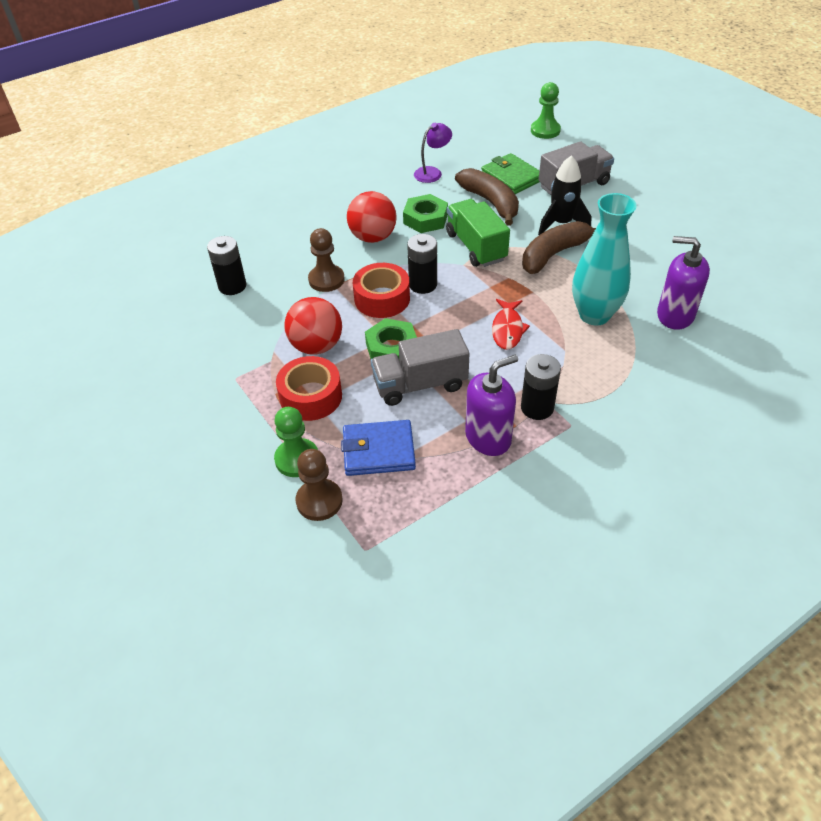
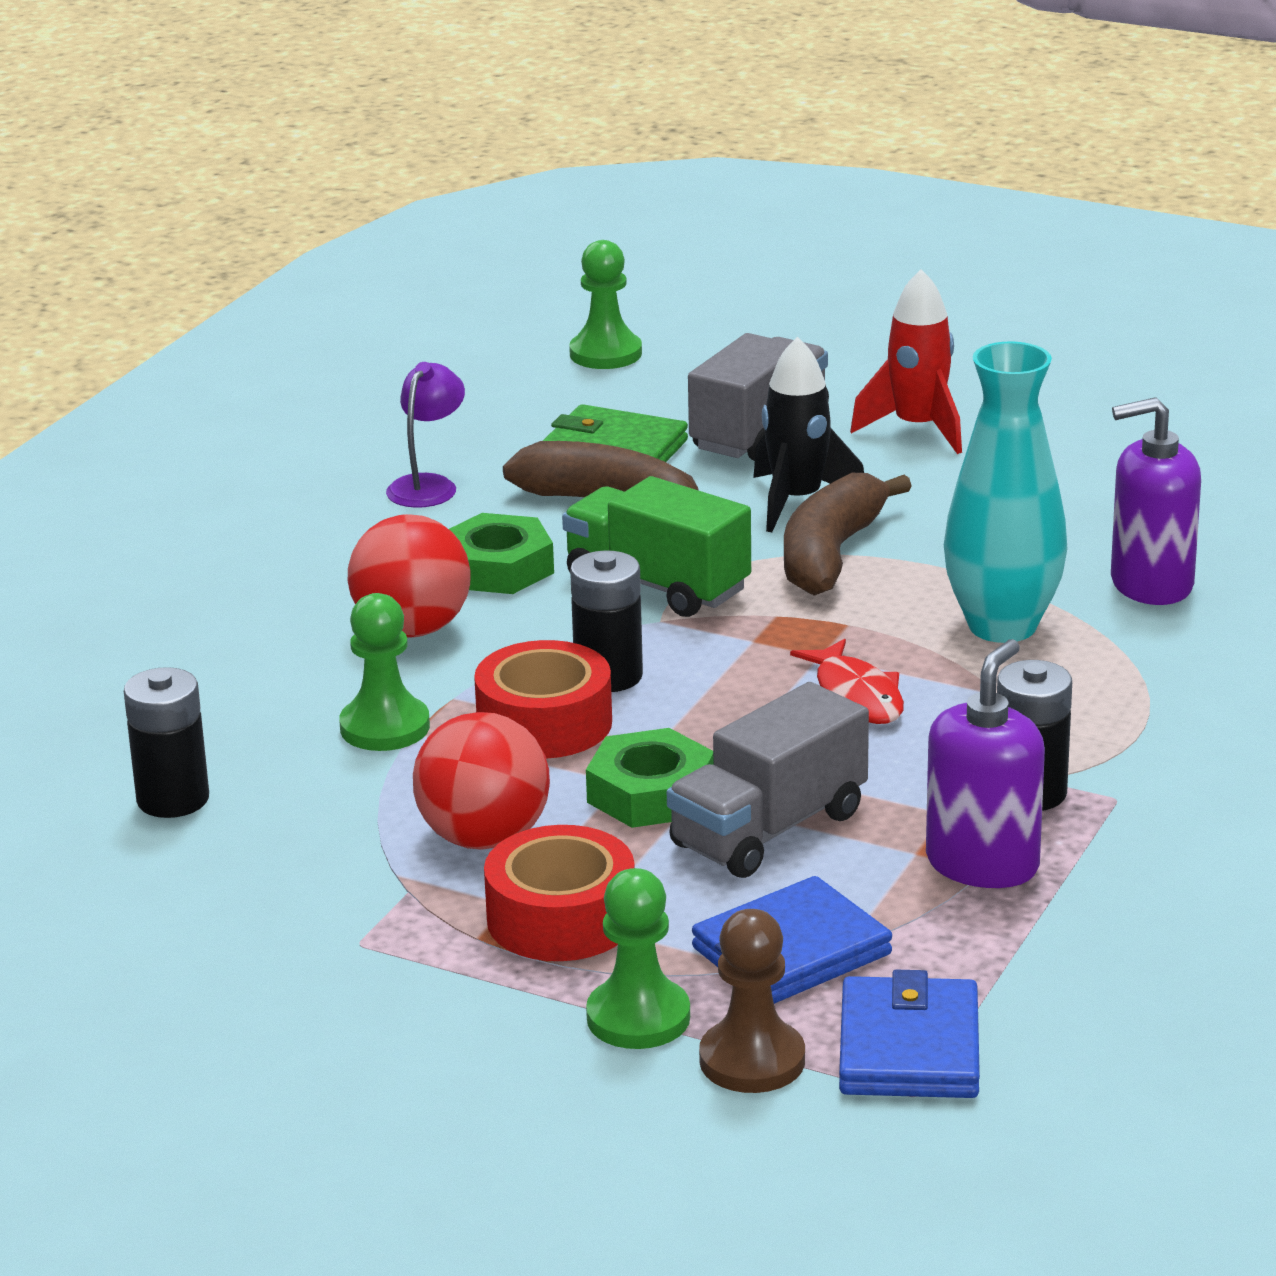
camera: 30 degrees left, 20 degrees down
brown pawn [308,228,345,292] -> green pawn [339,593,430,751]
none -> blue wallet [839,970,980,1098]
none -> red rocket [850,269,962,454]

